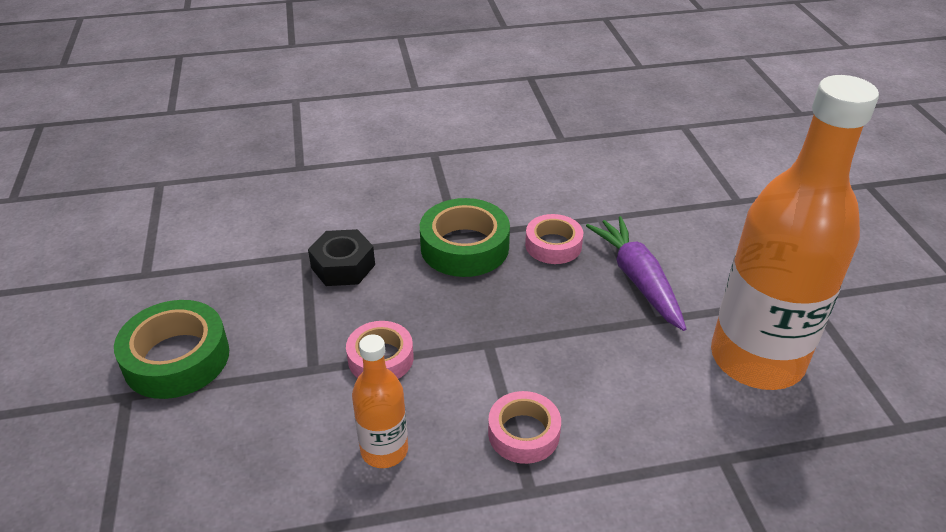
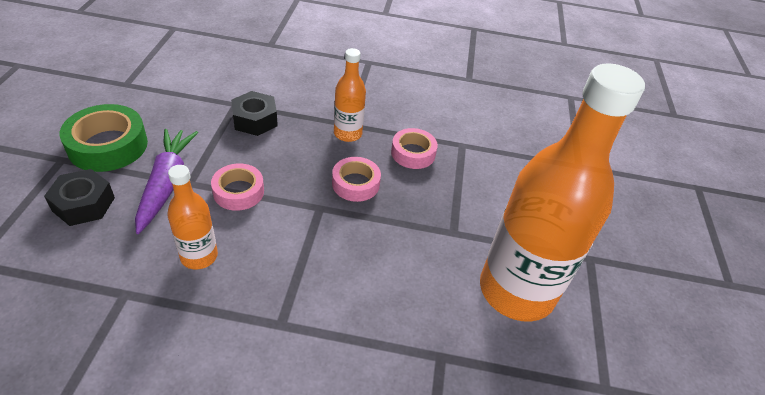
camera: 15 degrees right, 5 degrees up
green tape [420,198,510,277] -> orange bottle [334,48,366,142]
pink tape [488,391,561,464] -> pink tape moved to [332,157,381,202]
purple carrot [586,216,686,331] -> purple carrot moved to [135,129,198,234]
none -> black nut [44,169,115,226]

